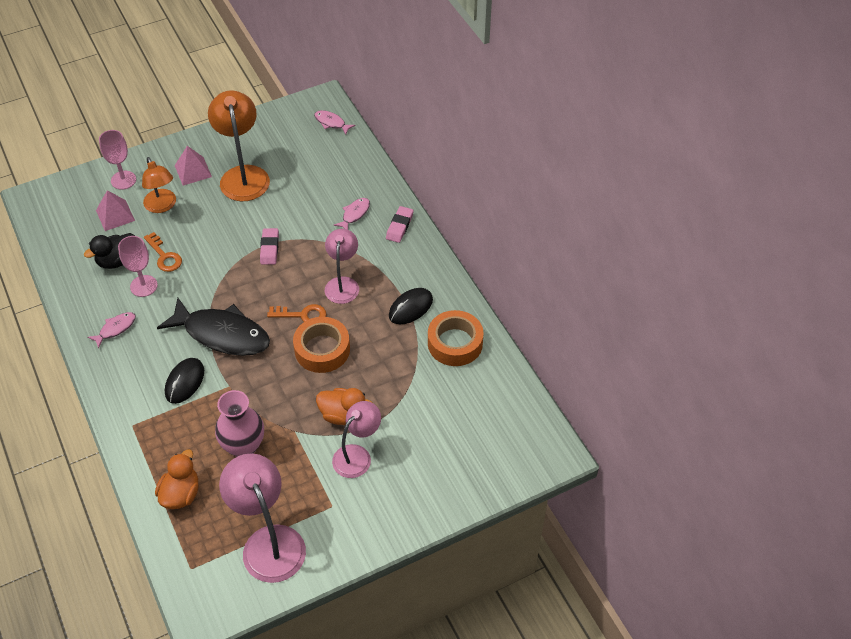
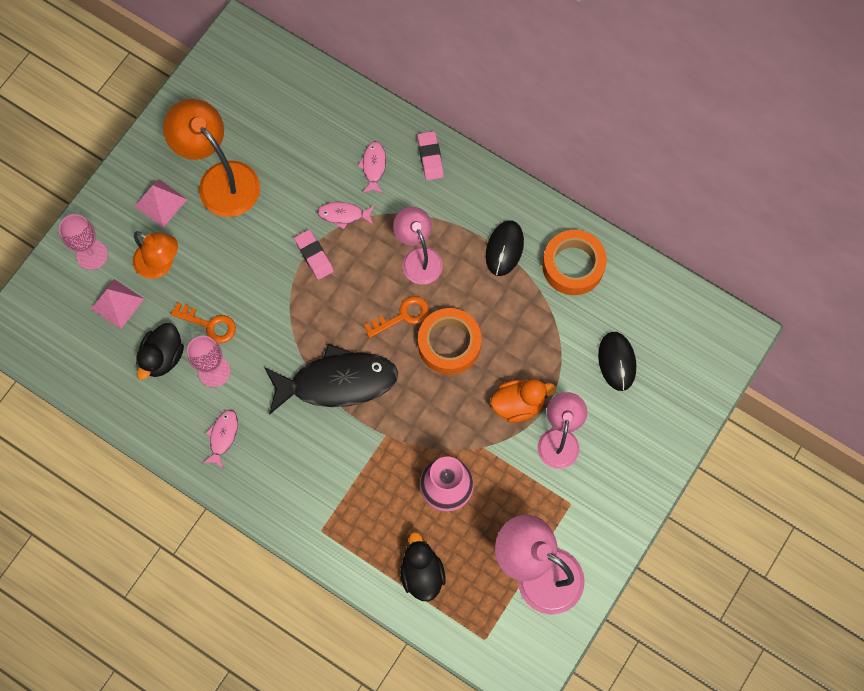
camera: 30 degrees left, 20 degrees up
orange duck [155,449,199,509] -> black duck [400,532,446,601]
black mouse [165,358,204,404] -> black mouse moved to [598,332,636,391]
pink fish [314,110,355,135] -> pink fish moved to [317,202,375,229]

